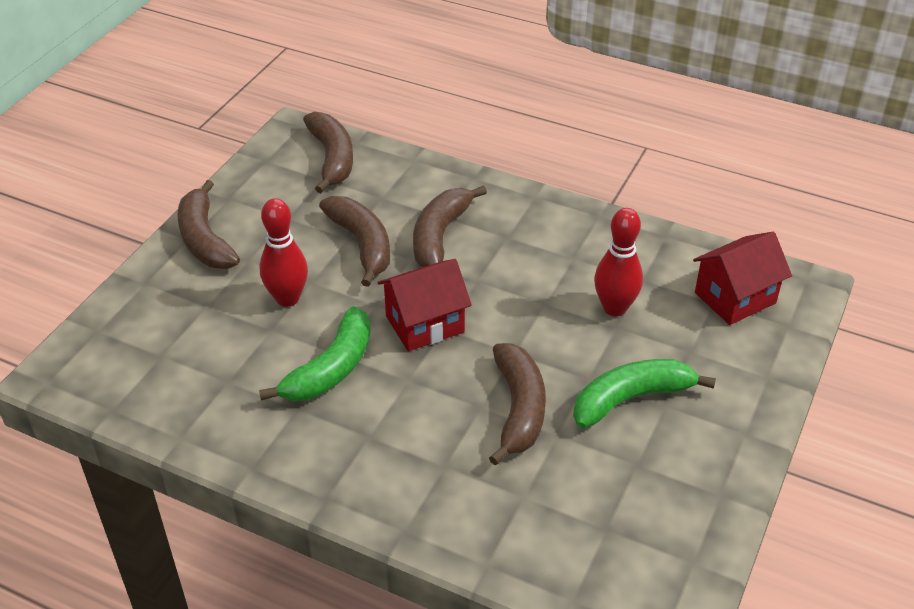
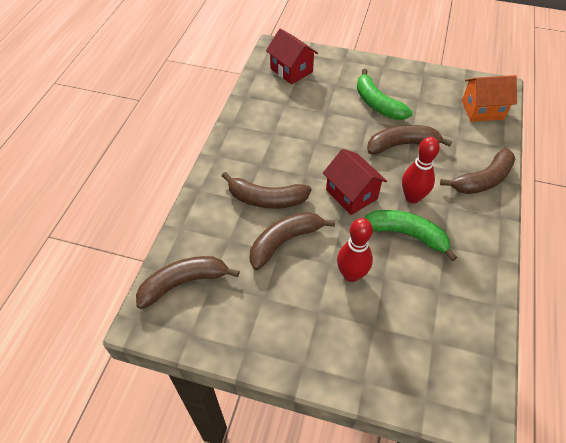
camera: 100 degrees left, 10 degrees up
brown banana [177,180,240,269] -> brown banana moved to [440,148,515,194]
red bowling pin [594,208,643,316] -> red bowling pin moved to [402,137,440,203]
none -> orange house [462,75,517,122]

